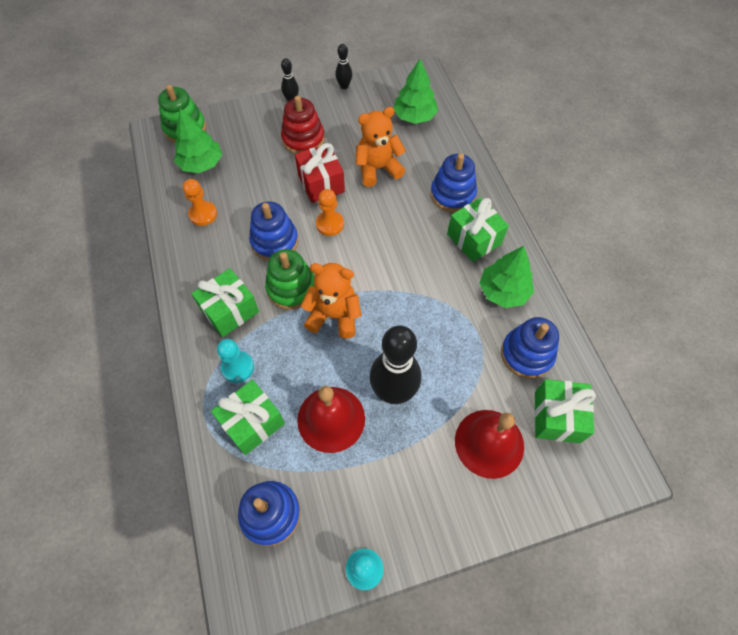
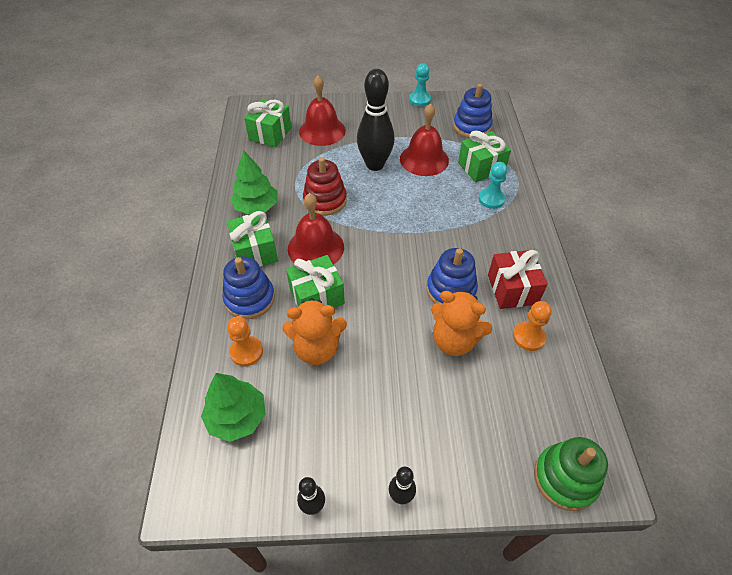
camera: 165 degrees left, 10 degrees down
green tree [174,108,222,173] -> none
green gift [191,268,259,337] -> green gift moved to [286,255,345,308]
green stacking toy [265,249,315,310] -> none
red stacking toy [281,96,325,154] -> red stacking toy moved to [303,157,347,216]
red gift [295,143,345,203] -> red gift moved to [488,250,548,309]
orange teddy bear [301,263,361,338] -> orange teddy bear moved to [431,291,492,356]
orange pawn [316,189,344,236] -> orange pawn moved to [227,316,263,366]
blue stacking toy [501,317,559,379] -> none
none -> red bell [288,193,344,264]

